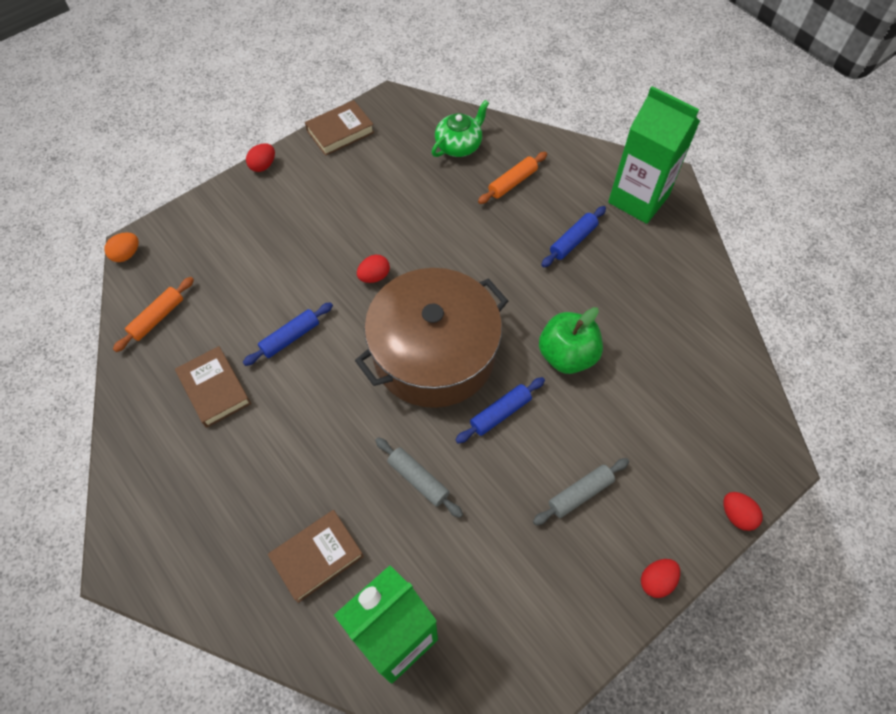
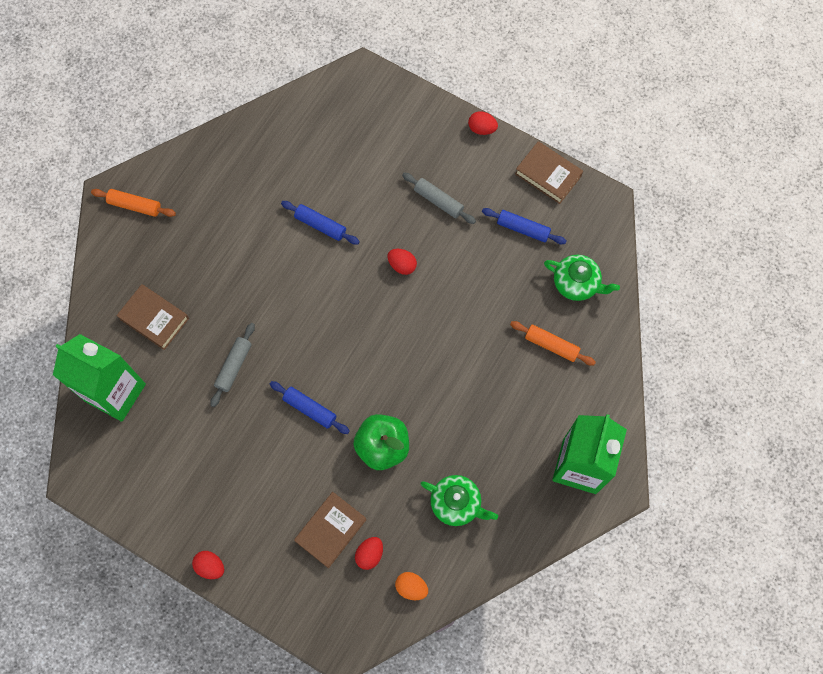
camera: 70 degrees right, 10 degrees up
orange egg [104,232,139,262] -> orange egg moved to [395,572,428,600]
orange rolling pin [113,277,194,352] -> orange rolling pin moved to [91,189,176,217]
brown book [175,346,251,428] -> brown book moved to [294,492,367,568]
brown pot [355,268,508,408] -> none
grey rolling pin [533,458,629,525] -> grey rolling pin moved to [402,172,476,224]
blue rolling pin [541,206,606,267] -> blue rolling pin moved to [482,208,566,244]
red egg [723,492,763,531] -> red egg moved to [355,537,383,570]
none -> green teapot [420,475,498,526]

